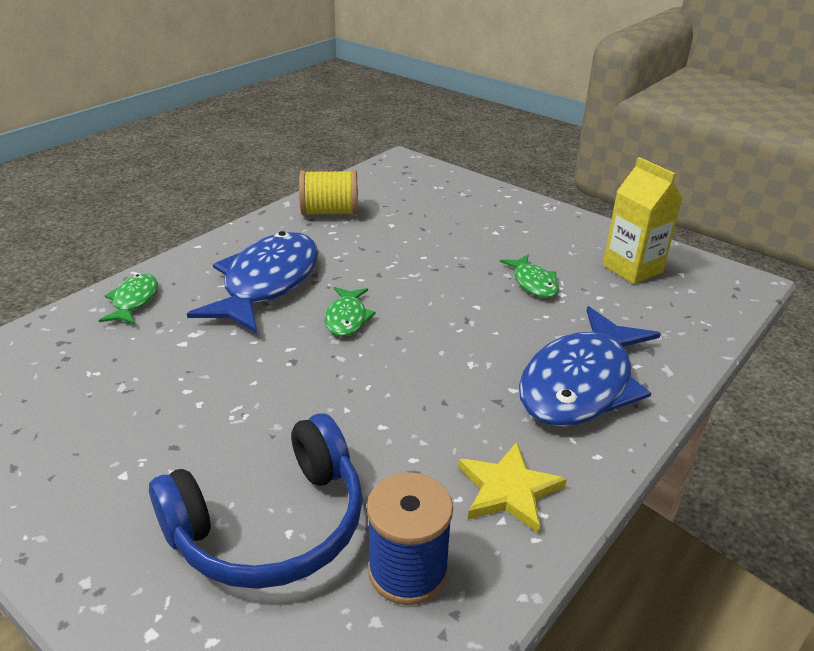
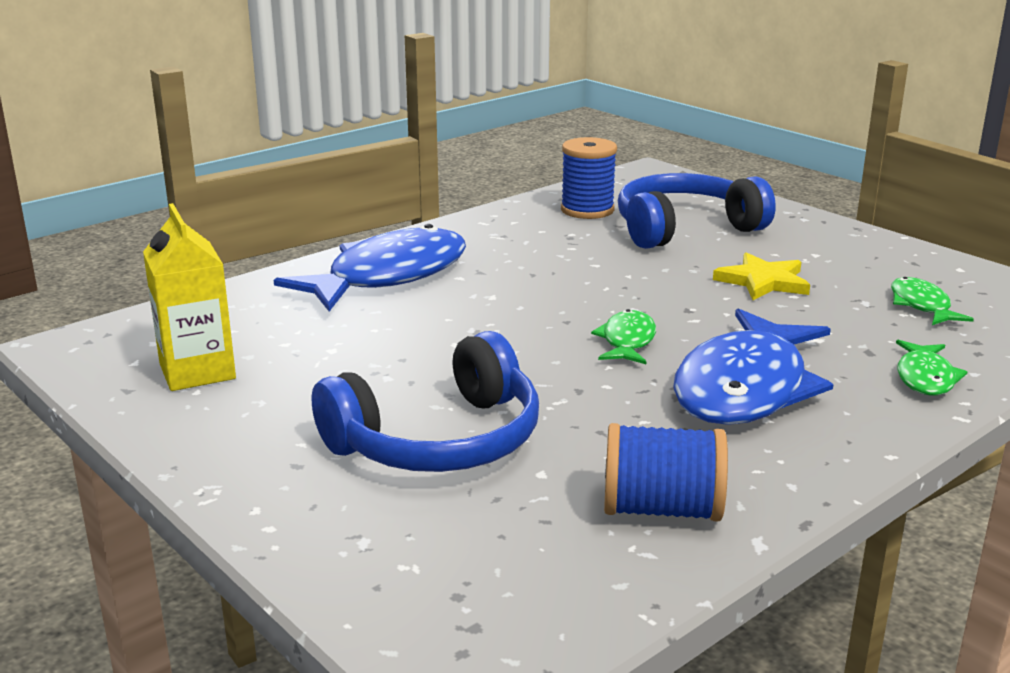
camera: 170 degrees left, 10 degrees down
yellow spool [299,170,358,216] -> blue spool [604,423,728,522]
yellow star [458,442,567,533] -> yellow star moved to [713,252,810,300]
green fish [500,255,559,298] -> green fish moved to [891,277,974,325]
none -> blue headphones [312,331,539,472]

